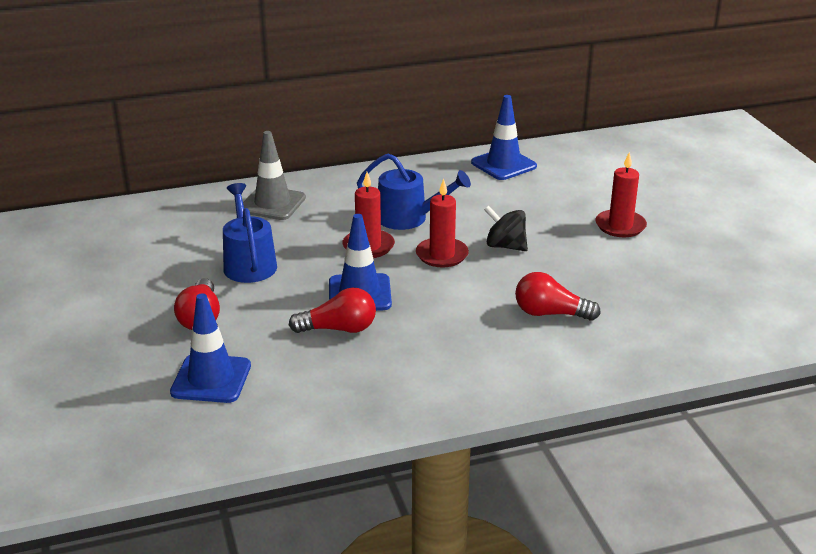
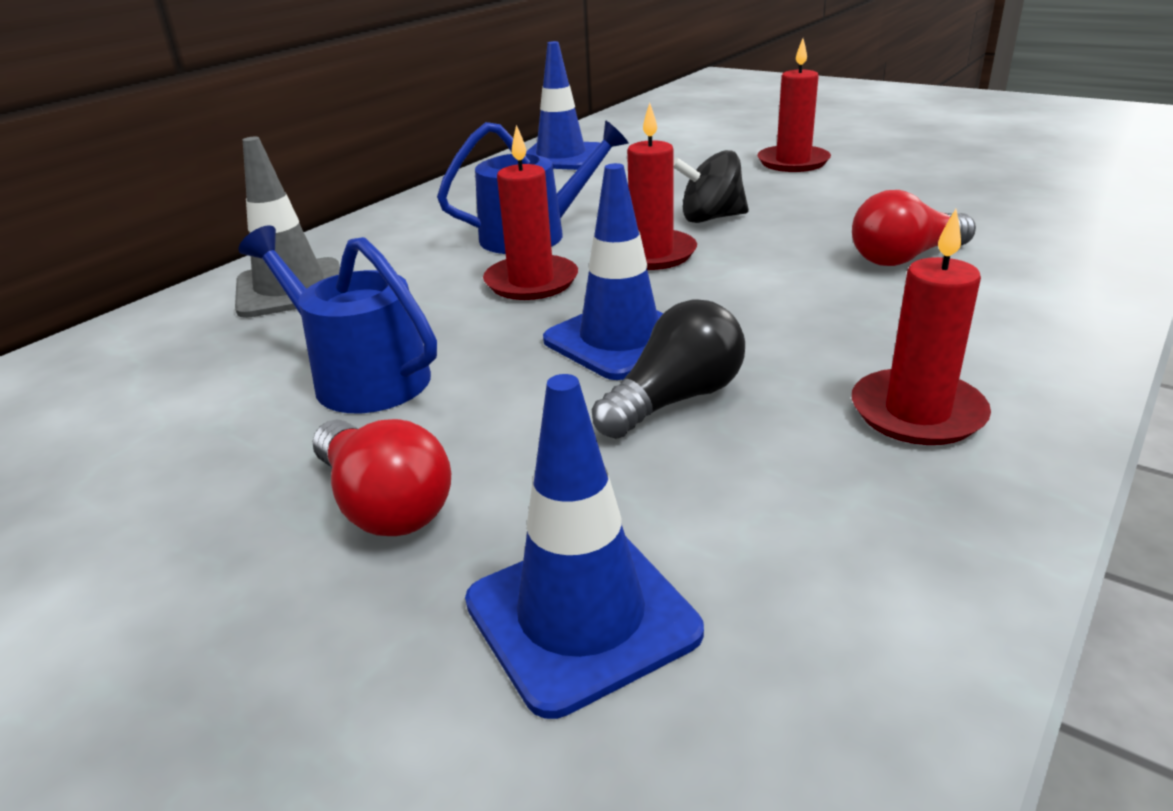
camera: 35 degrees left, 0 degrees up
red light bulb [289,287,376,333] -> black light bulb [592,300,745,439]
none -> red candle [852,209,991,445]

